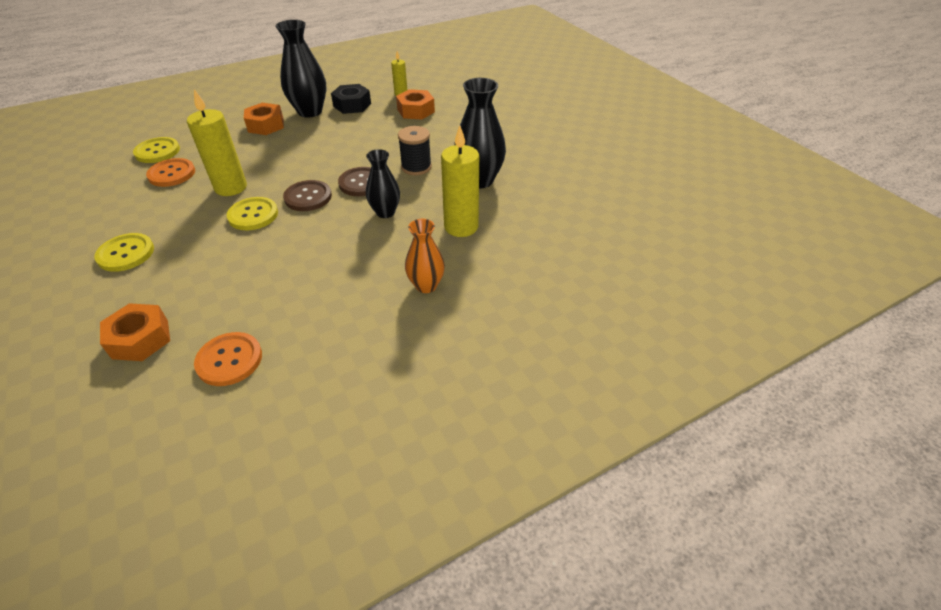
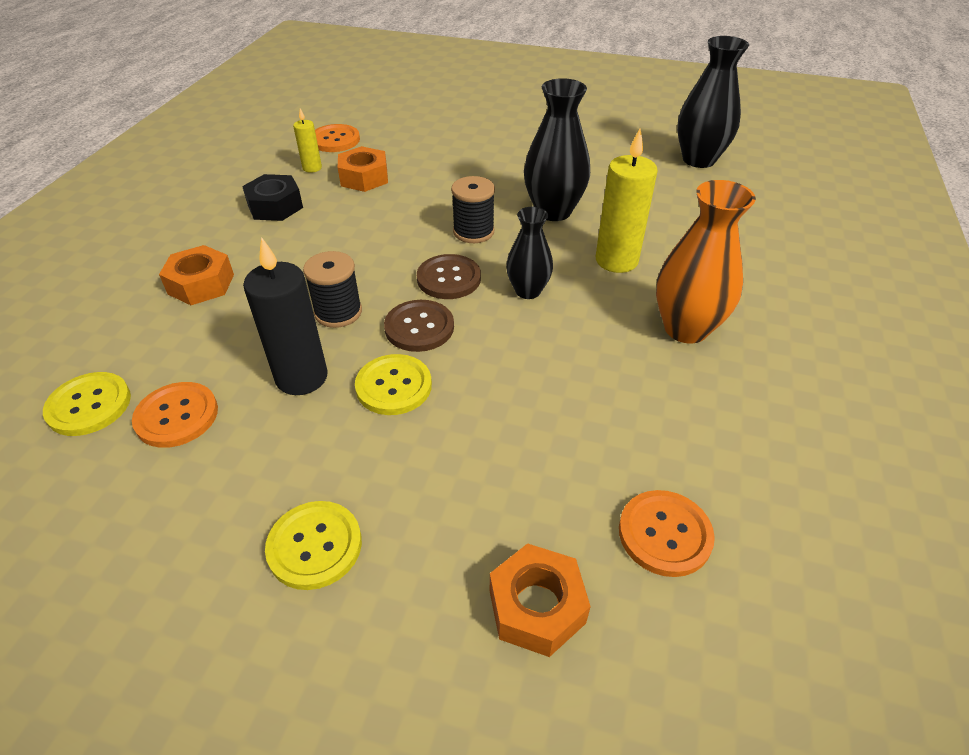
camera: 45 degrees left, 0 degrees up
yellow candle [187,89,247,196] -> black candle [243,237,328,395]
black vase [276,20,327,118] -> black vase moved to [677,36,749,168]
orange vase [405,219,445,293] -> orange vase [656,180,756,343], size x1.61
none -> black spool [303,251,362,328]
none -> orange button [315,124,360,152]

